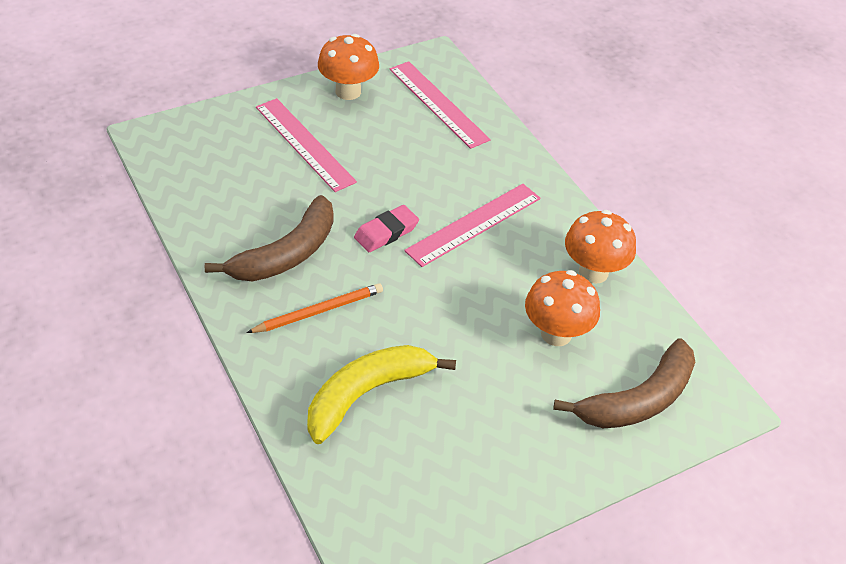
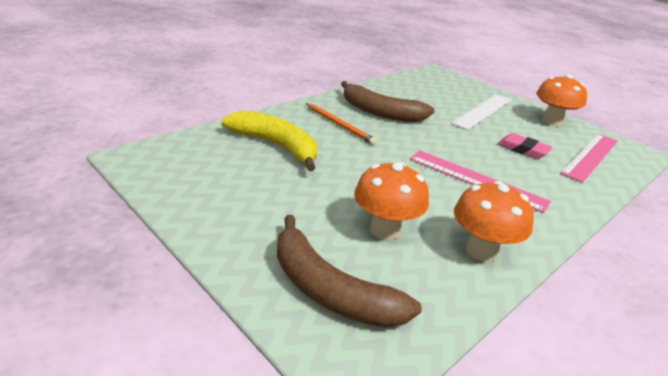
camera: 75 degrees right, 15 degrees down
pink ruler [256,98,357,192] -> white ruler [450,94,512,130]
pink eraser [354,205,419,252] -> pink eraser moved to [497,133,553,159]

